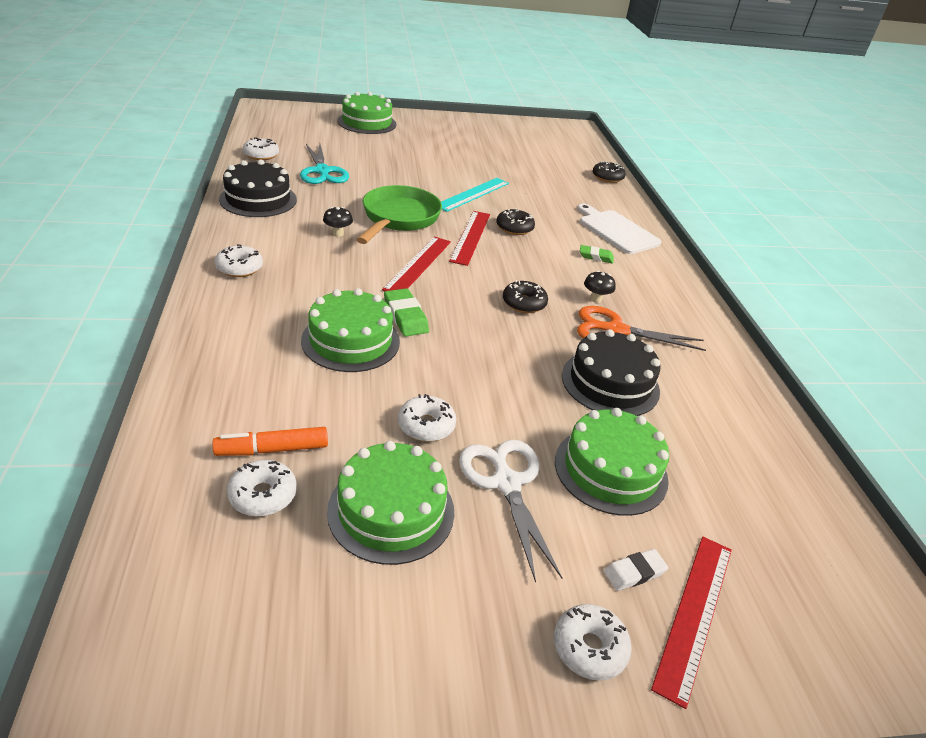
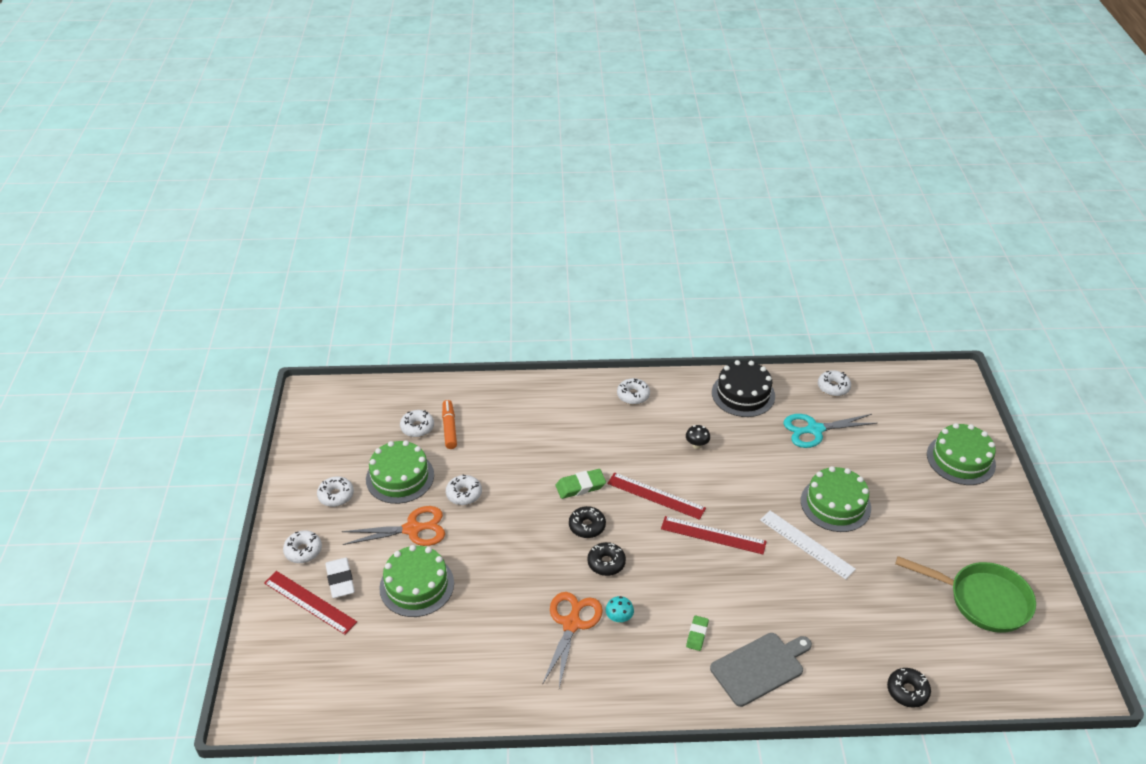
camera: 100 degrees right, 5 degrees up
green cake [301,288,400,372] -> green cake moved to [801,466,871,532]
green pan [356,185,442,244] -> green pan moved to [895,556,1036,633]
turquoise ruler [441,178,509,212] -> white ruler [760,511,856,580]
white scissors [459,440,562,583] -> orange scissors [342,506,445,546]
black donut [497,208,535,235] -> black donut moved to [569,506,606,538]
black cake [562,329,661,416] -> none
white cutting board [577,204,661,254] -> grey cutting board [710,633,812,707]
black mushroom [584,271,615,303] -> turquoise mushroom [606,596,634,623]
white eraser [604,549,668,591] -> white eraser [325,558,355,598], size x1.52
none -> white donut [317,476,354,507]

